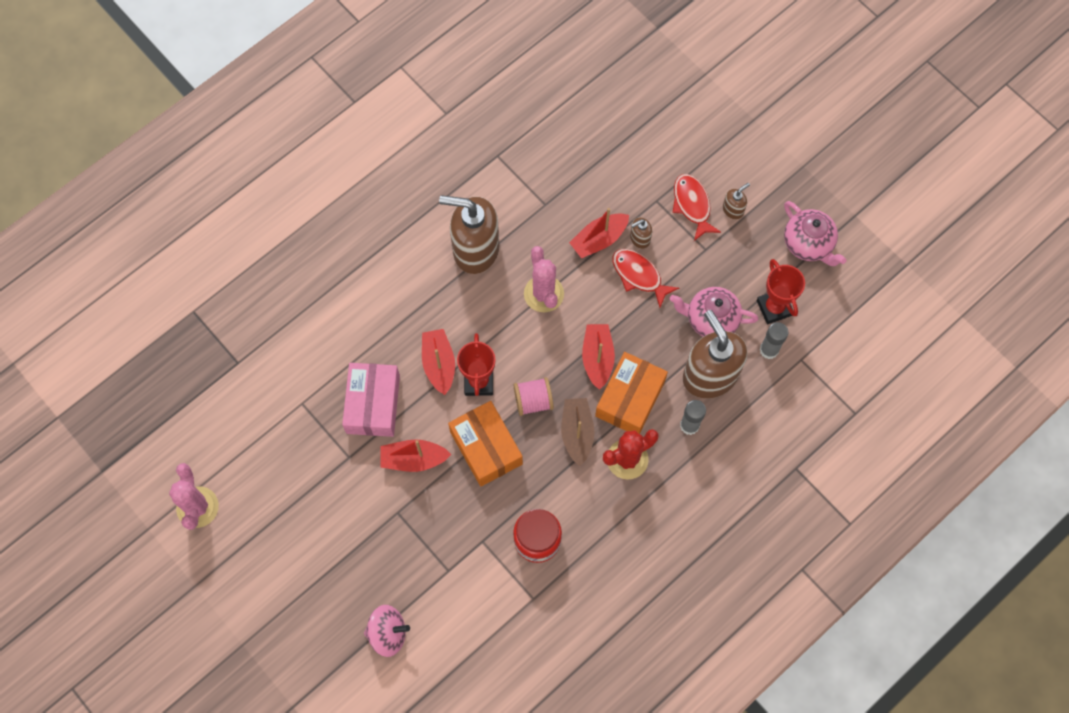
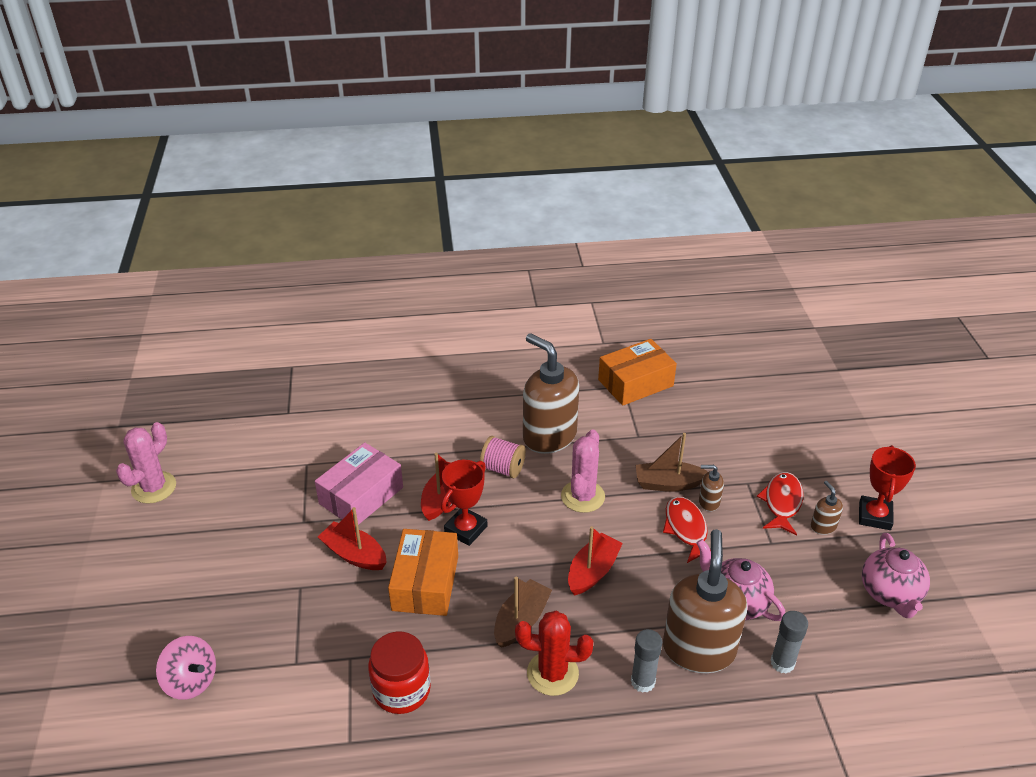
camera: 35 degrees right, 30 degrees down
pink spool [514,377,554,416] -> pink spool moved to [480,436,526,478]
red boat [569,208,629,258] -> brown boat [636,433,708,492]
orange box [595,352,668,434] -> orange box moved to [598,339,677,406]
brown soap dispenser [723,183,750,220] -> brown soap dispenser turned 105 degrees counterclockwise [811,481,843,535]
red trophy [757,259,805,324] -> red trophy moved to [859,445,916,530]

